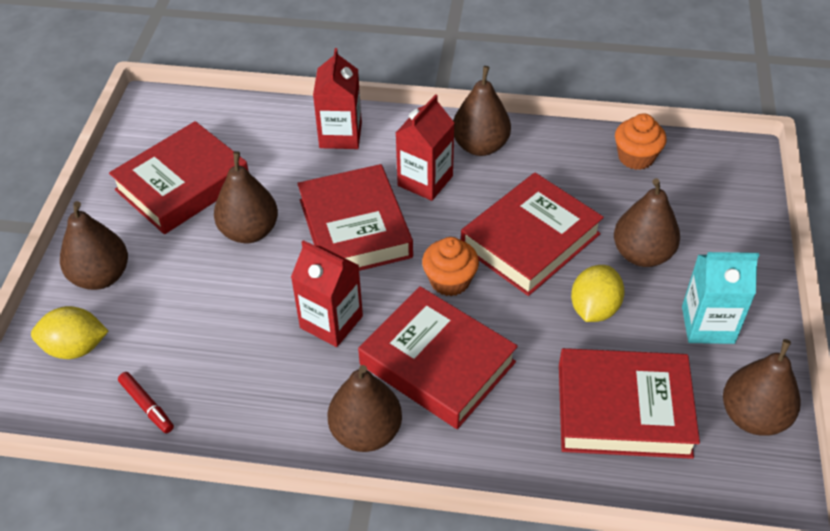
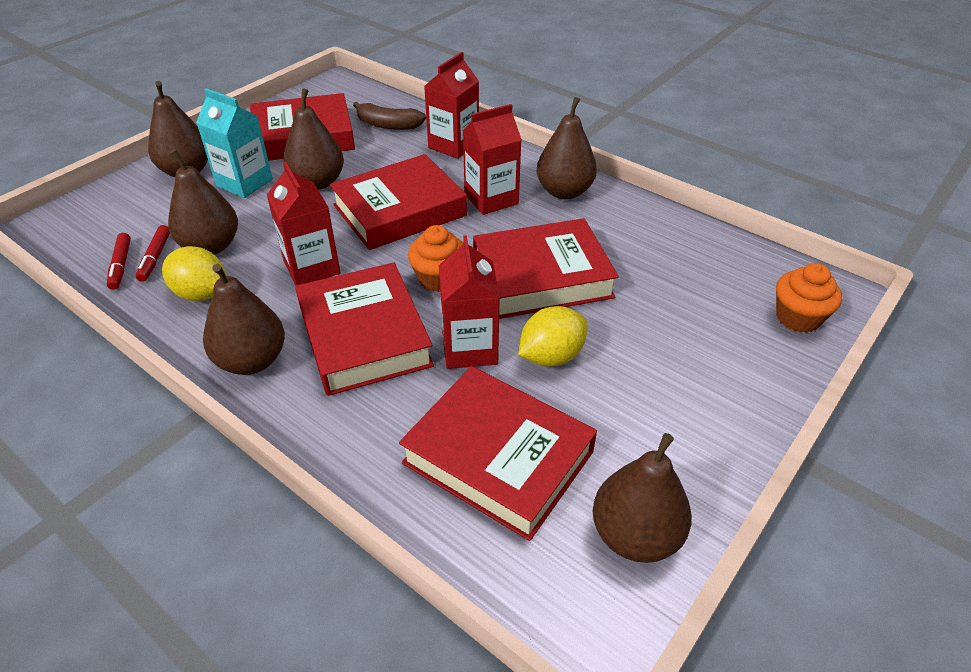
camera: 30 degrees right, 5 degrees down
yellow lemon [31,306,108,359] -> yellow lemon moved to [162,246,225,301]
red book [297,164,413,271] -> red book turned 45 degrees clockwise [330,154,467,250]
brown pear [614,178,680,267] -> brown pear moved to [168,149,238,255]
orange cupcake [615,113,667,170] -> orange cupcake moved to [776,263,842,333]
turquoise carton [682,252,759,344] -> turquoise carton moved to [196,88,273,198]
none -> red marker [135,225,170,282]
none -> brown banana [353,102,426,130]
none -> red carton [439,235,500,369]

